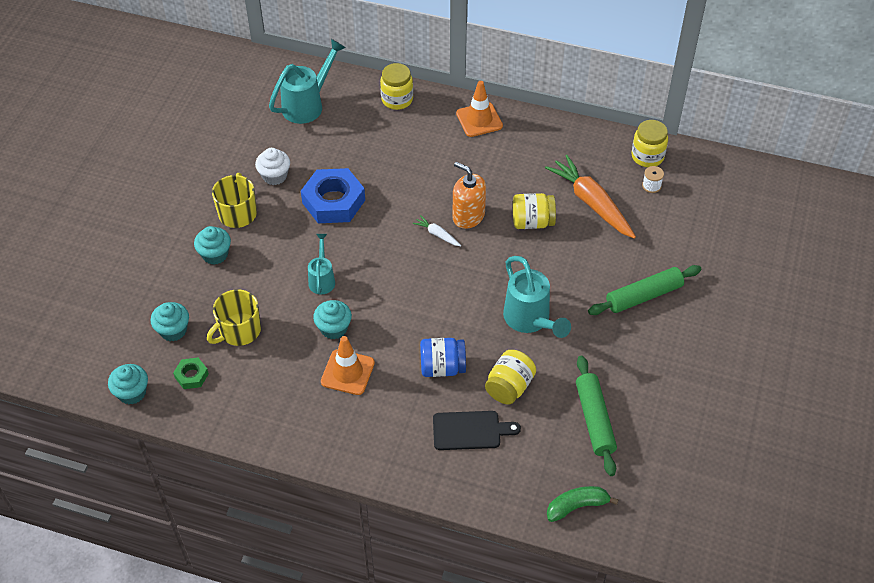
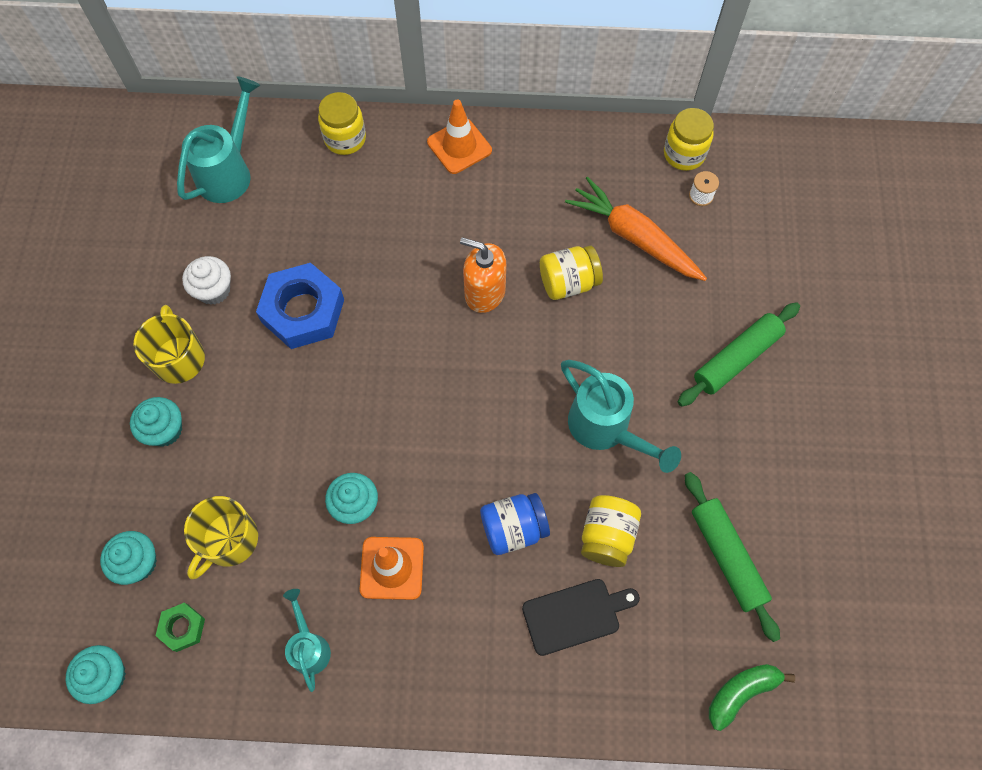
camera: 15 degrees left, 15 degrees up
turquoise watering can [308,234,335,294] -> turquoise watering can moved to [283,589,331,692]
white carrot [413,215,461,246] -> none

